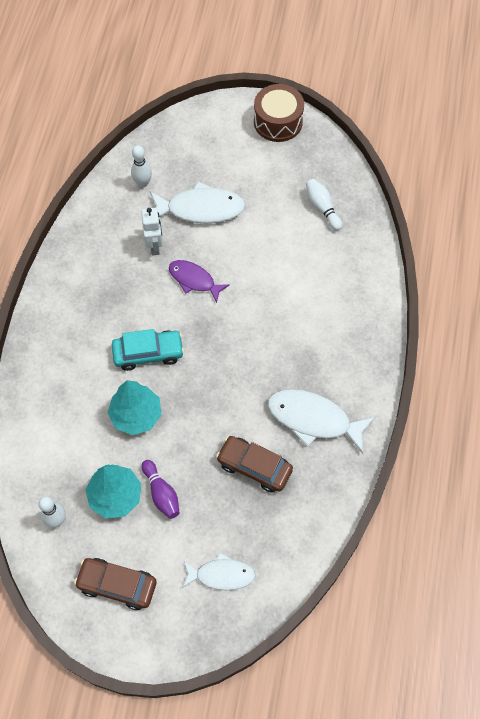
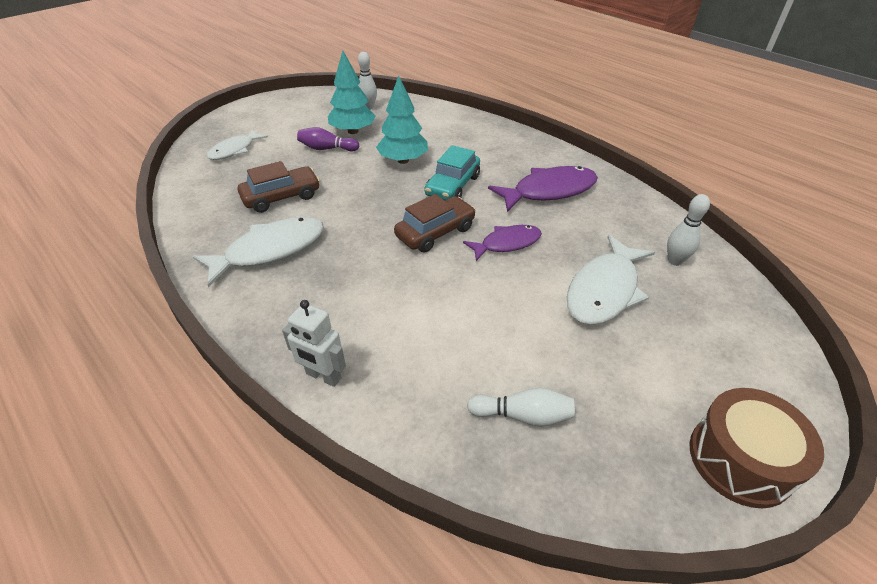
camera: 125 degrees right, 20 degrees down
brown car [74,558,157,610] -> brown car moved to [394,194,476,252]
white robot [141,208,163,256] -> white robot moved to [282,300,346,387]
none -> purple fish [488,166,598,212]

